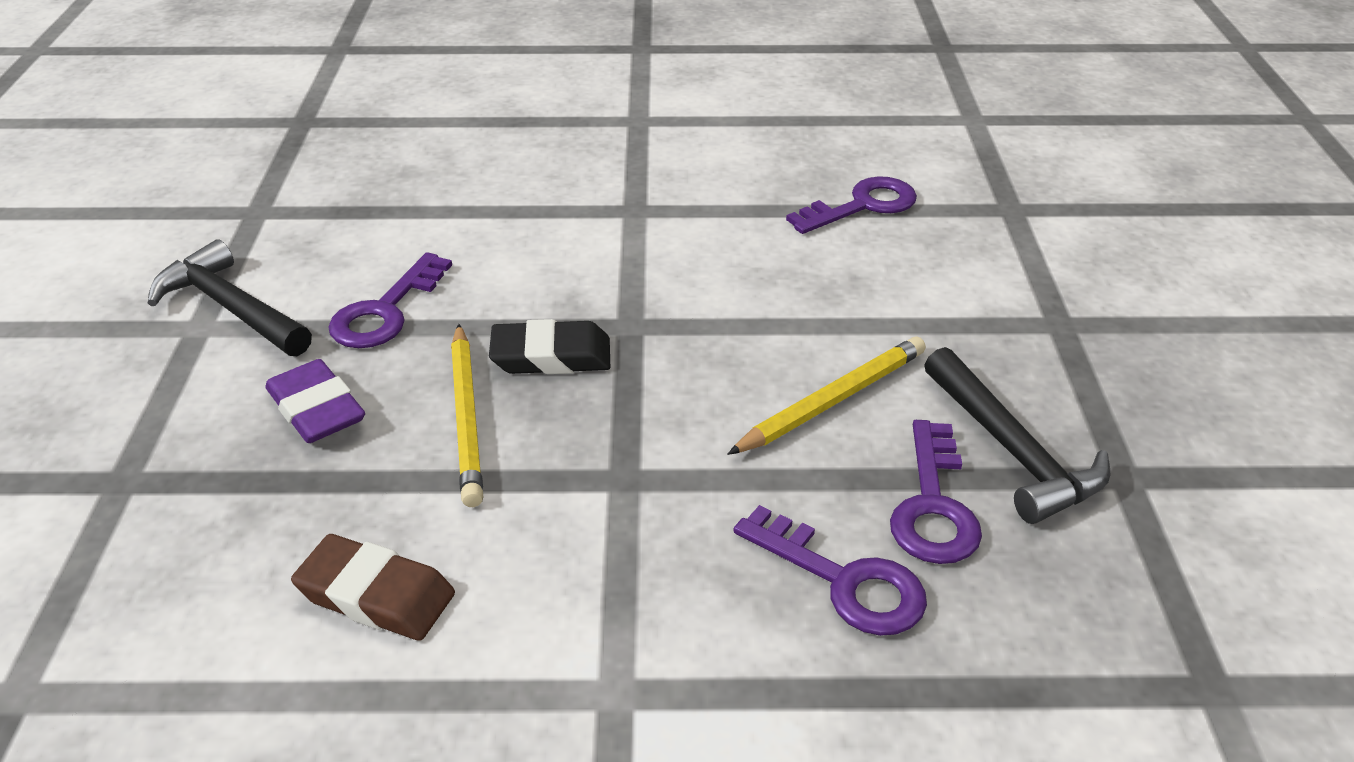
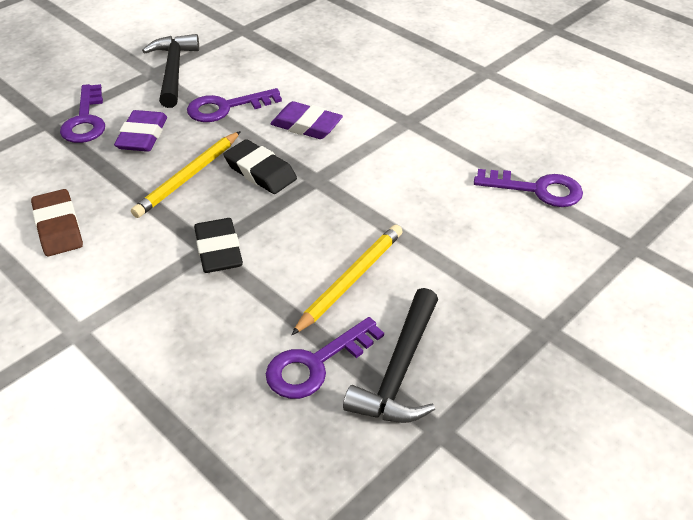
camera: 45 degrees right, 5 degrees up
yellow pencil [727,336,926,455] -> yellow pencil turned 60 degrees counterclockwise [291,225,403,335]
purple key [734,505,927,636] -> purple key moved to [60,84,105,143]
none -> black eraser [194,218,243,273]
none -> purple eraser [270,101,343,139]

